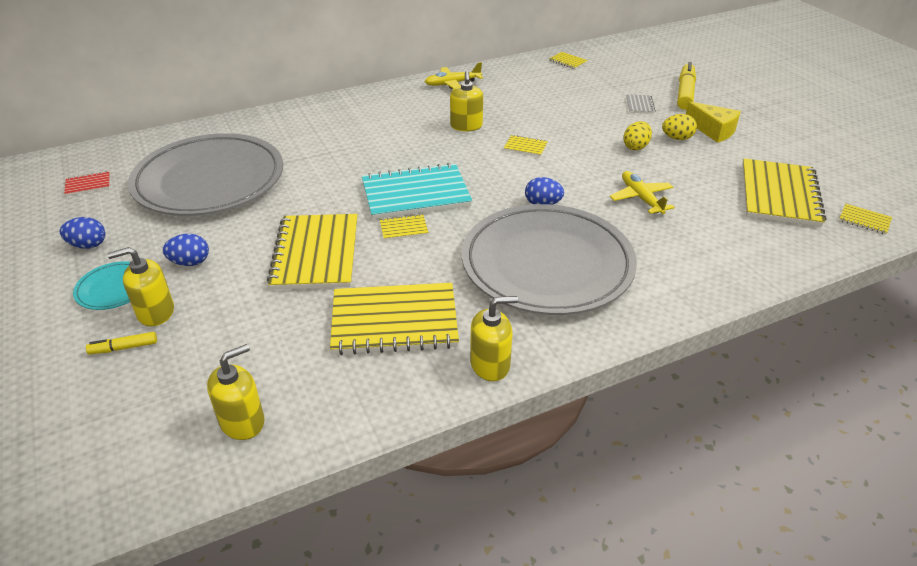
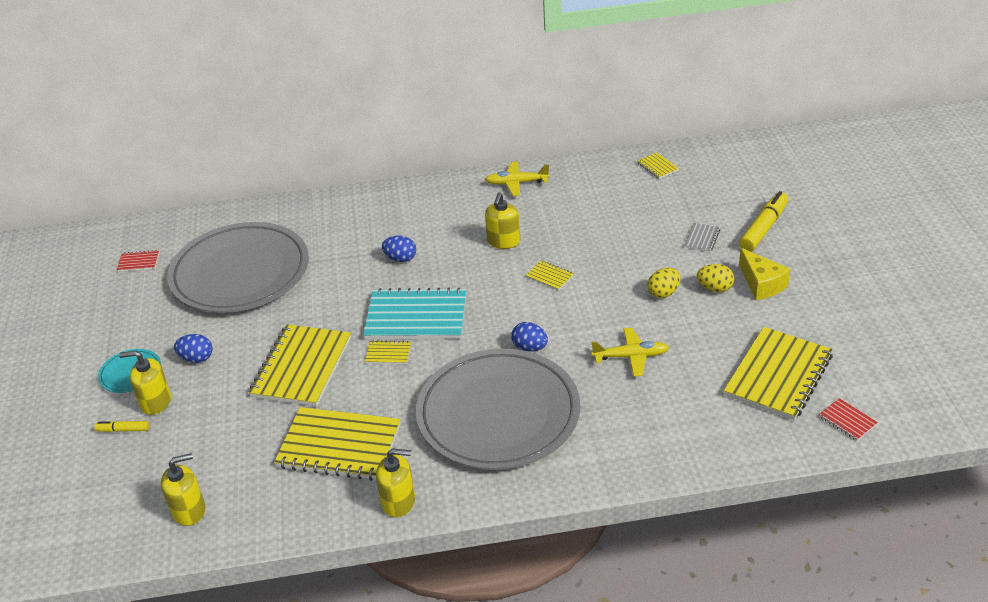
camera: 20 degrees right, 0 degrees up
blue egg [60,217,106,249] -> blue egg moved to [382,236,416,262]
yellow plane [610,171,675,214] -> yellow plane turned 90 degrees clockwise [591,328,669,377]
yellow notebook [839,204,892,235] -> red notebook [819,398,878,441]

